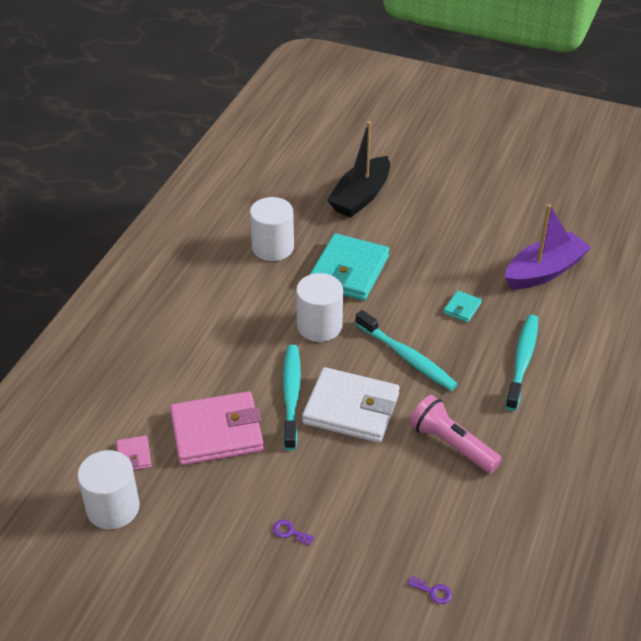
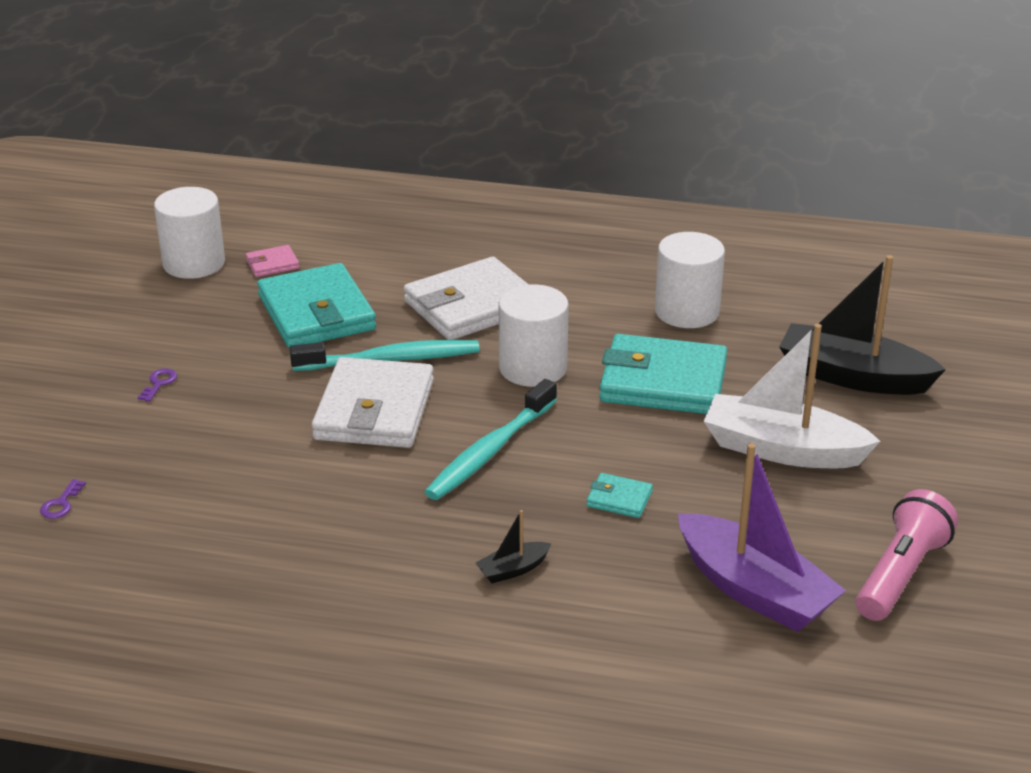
camera: 80 degrees right, 10 degrees down
pink wallet [170,391,264,465] -> turquoise wallet [257,263,376,348]
pink flashlight [409,395,502,474] -> pink flashlight moved to [856,489,958,621]
turquoise toothbrush [505,314,538,411] -> black boat [476,510,552,583]
none -> white wallet [404,257,529,340]
none -> white boat [704,324,880,468]

